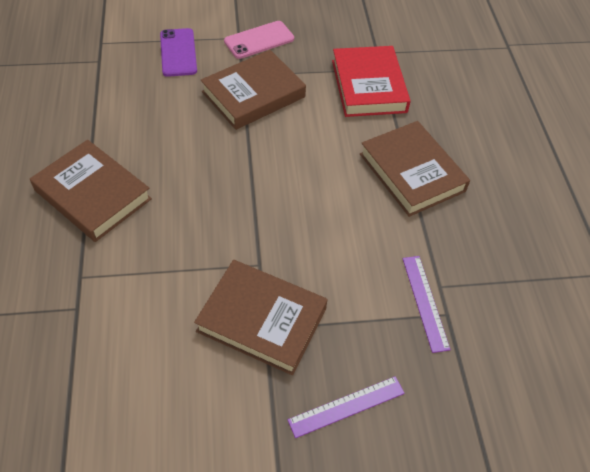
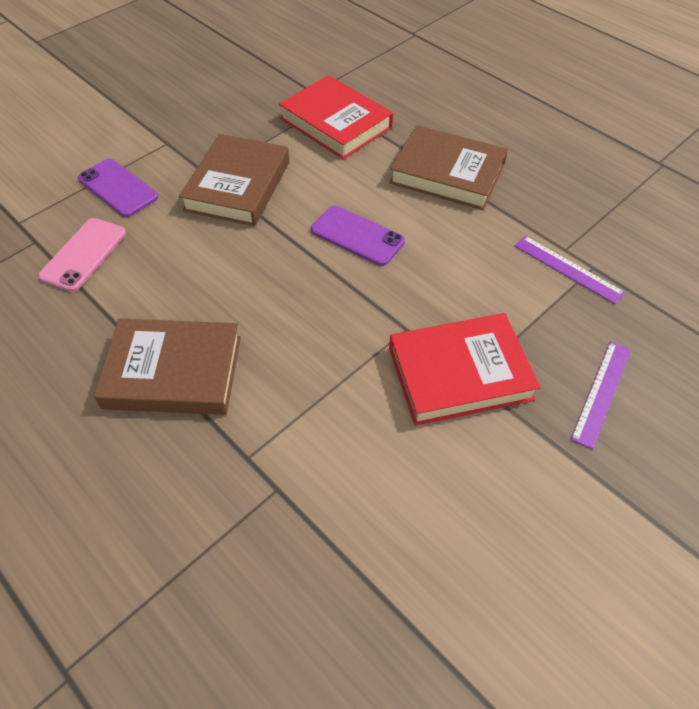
camera: 35 degrees left, 0 degrees up
brown book [194,260,328,375] -> red book [389,313,541,426]
pink phone [224,21,294,59] -> pink phone moved to [38,218,126,292]
none -> purple phone [311,206,405,266]

